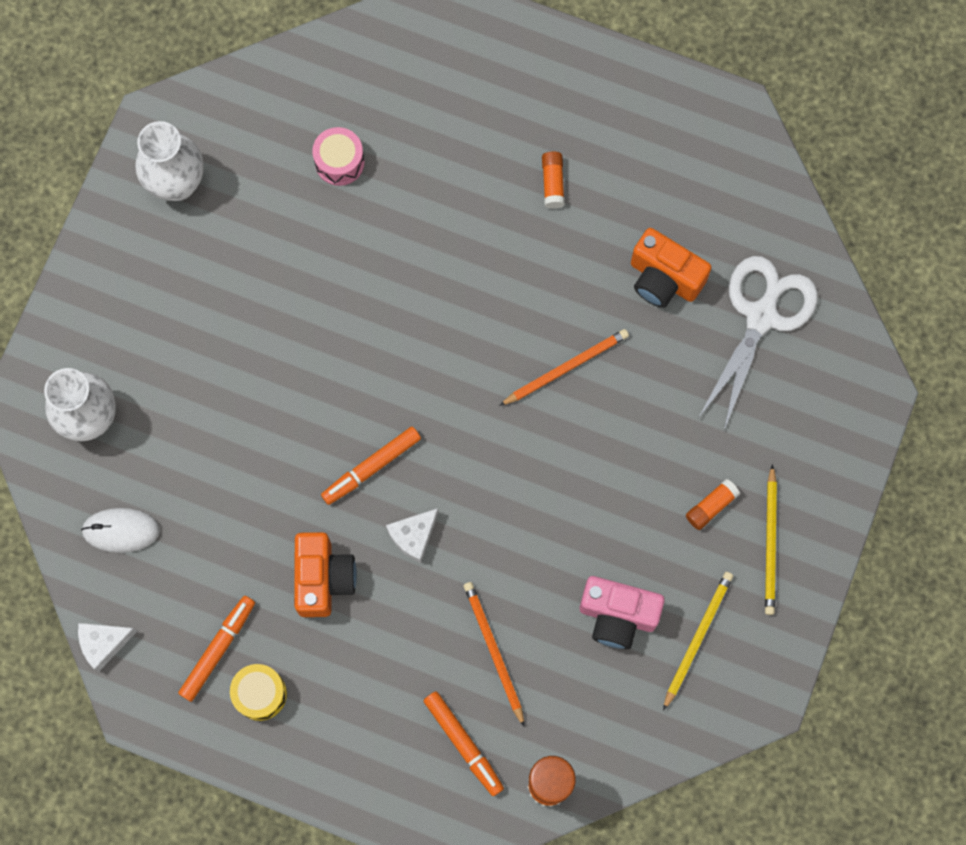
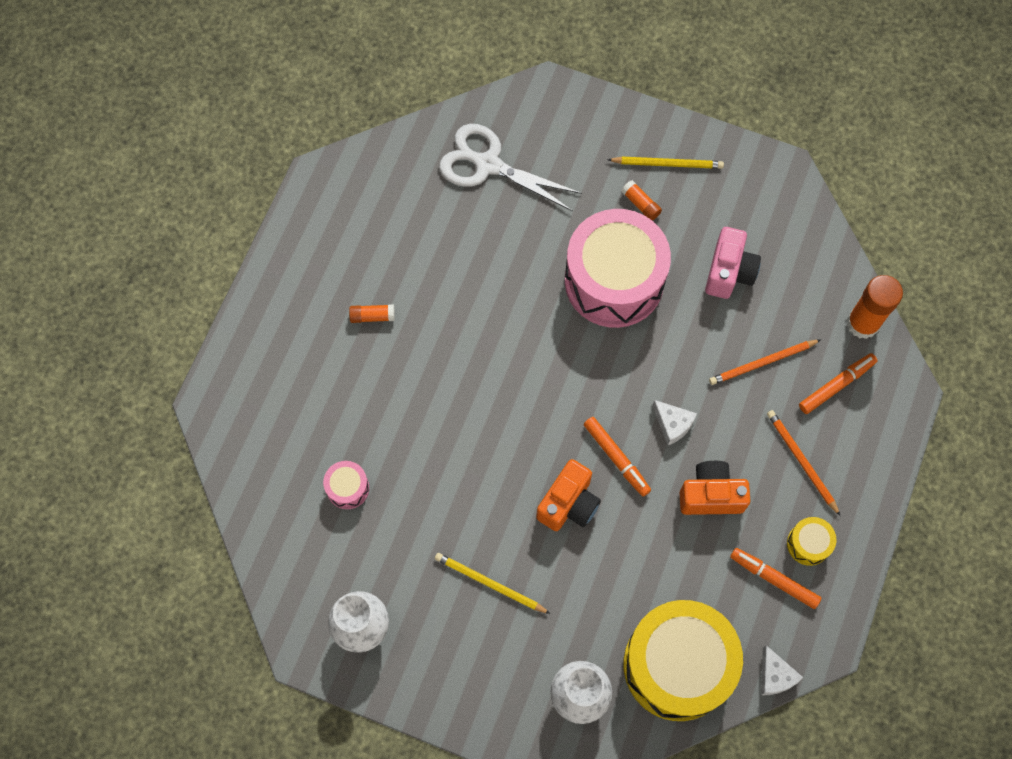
camera: 90 degrees left, 5 degrees down
white mouse [81,508,160,553] -> yellow drum [623,600,743,721]
orange pencil [499,329,629,406] -> orange pencil moved to [767,410,840,516]
orange camera [631,228,712,308] -> orange camera moved to [536,459,601,531]
yellow pencil [663,572,733,711] -> yellow pencil moved to [435,553,550,614]
none -> pink drum [565,209,671,328]

